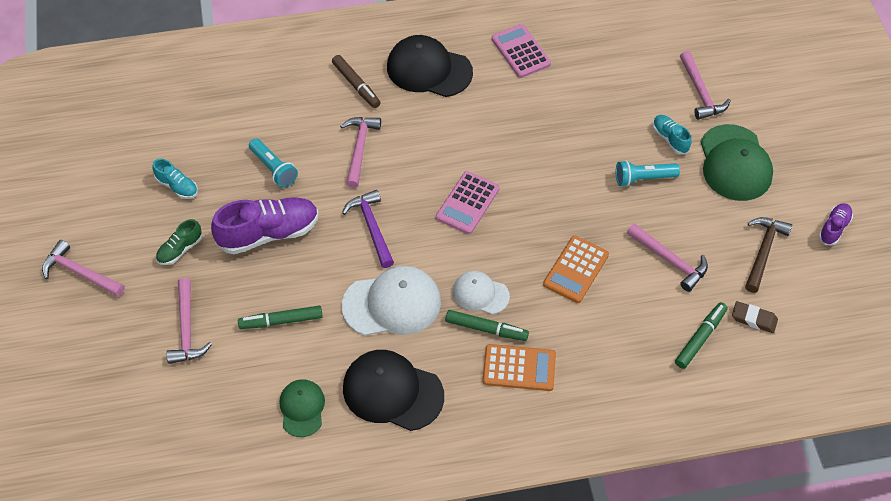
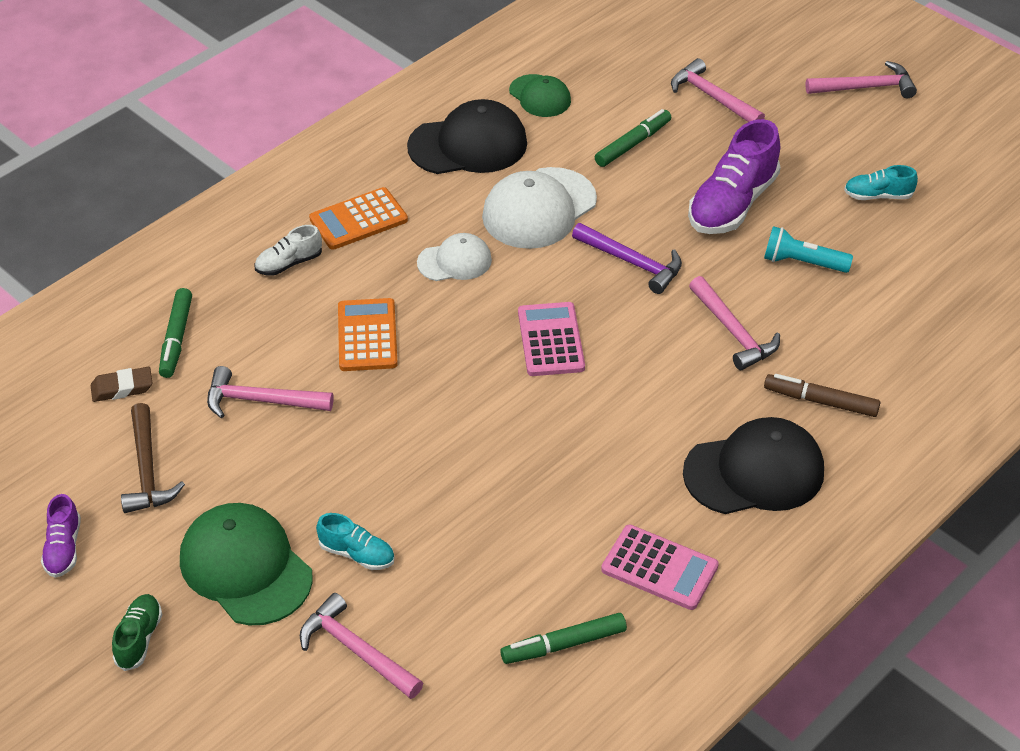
camera: 145 degrees right, 10 degrees down
green shoe [156,219,203,265] -> green shoe moved to [112,594,163,671]
green marker [445,310,529,341] -> green marker moved to [500,613,627,664]
turquoise flashlight [616,160,680,187] -> none
none -> white shoe [255,225,322,276]

